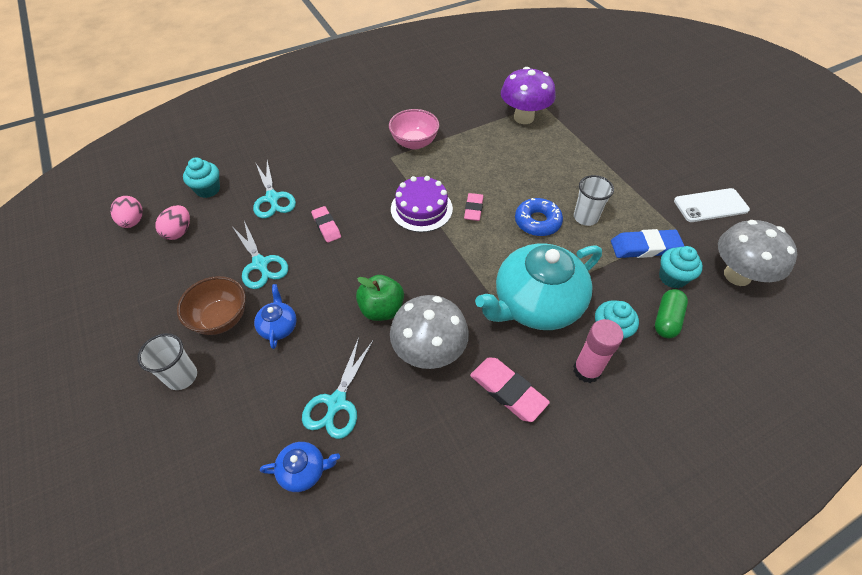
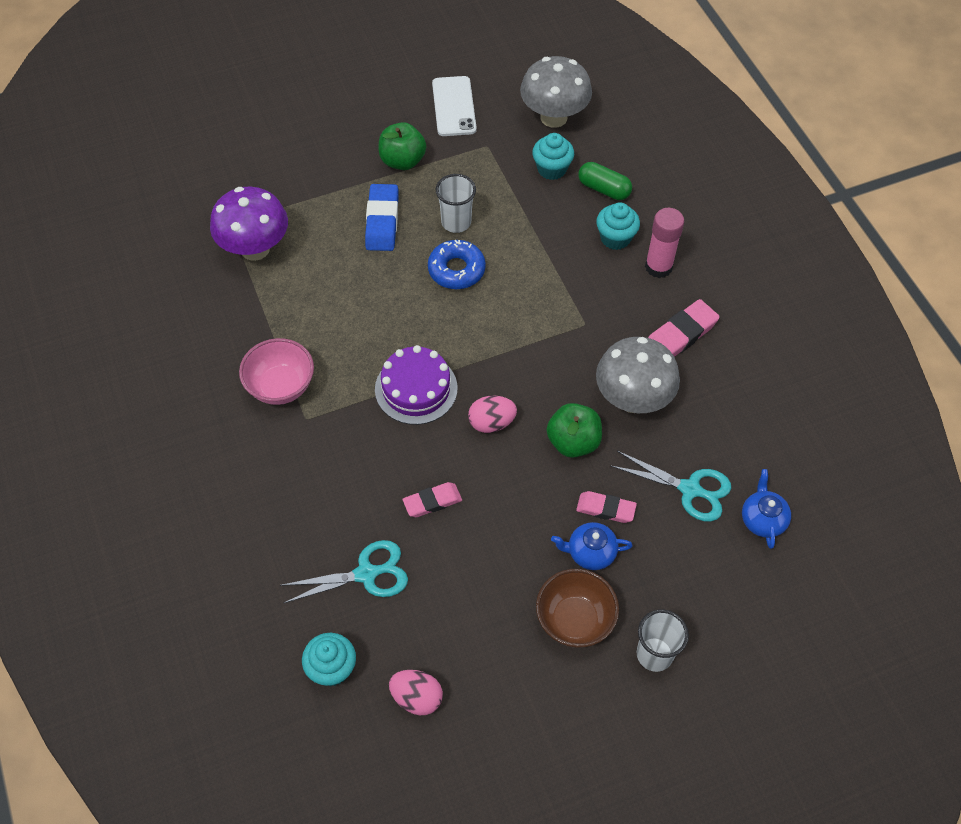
camera: 85 degrees left, 5 degrees up
pink egg [110,196,143,228] -> pink egg moved to [468,396,517,433]
turquoise scissors [232,221,288,289] -> none
pink eraser [464,193,484,221] -> pink eraser moved to [576,491,637,523]
turquoise teapot [475,243,602,330] -> none
blue eraser [611,229,684,258] -> blue eraser moved to [365,184,398,251]
none -> green apple [379,122,426,170]

